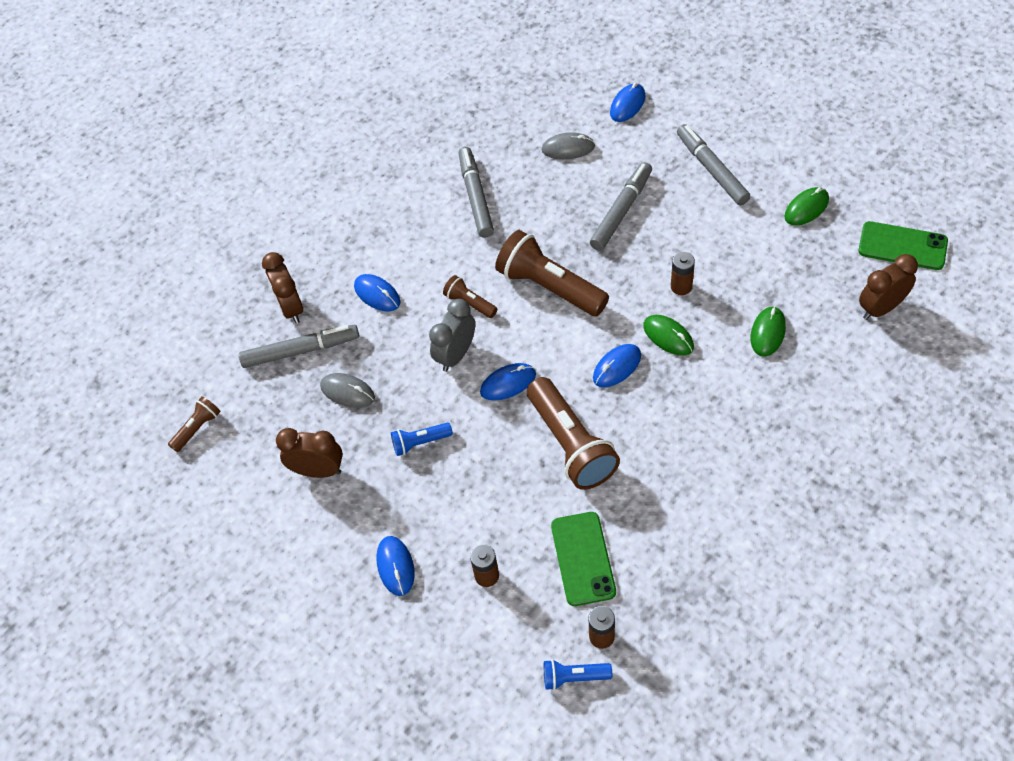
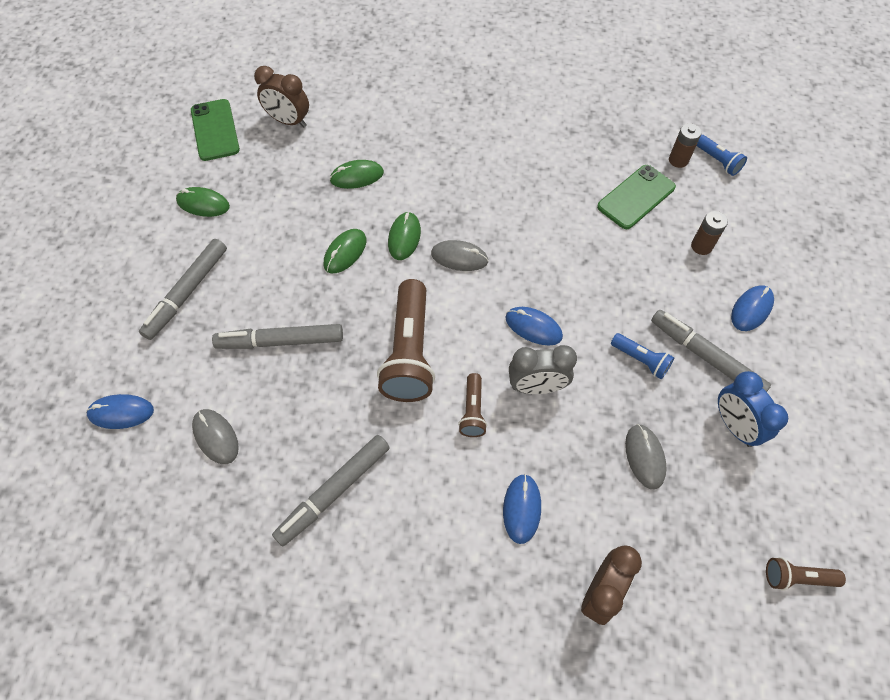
camera: 130 degrees left, 5 degrees up
grey marker [239,325,359,368] -> grey marker moved to [651,310,771,392]
brown clock [276,428,343,478] -> blue clock [718,371,788,447]
brown flashlight [527,377,620,490] -> none
blue mouse [593,344,641,387] -> grey mouse [431,240,489,271]
brown battery [671,252,695,295] -> green mouse [324,229,366,274]

